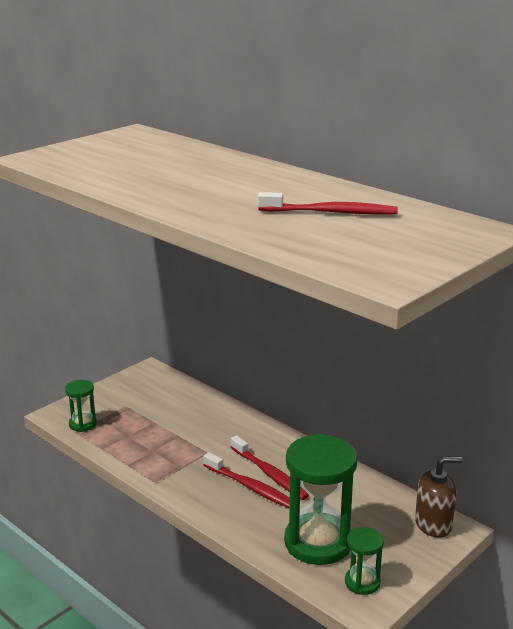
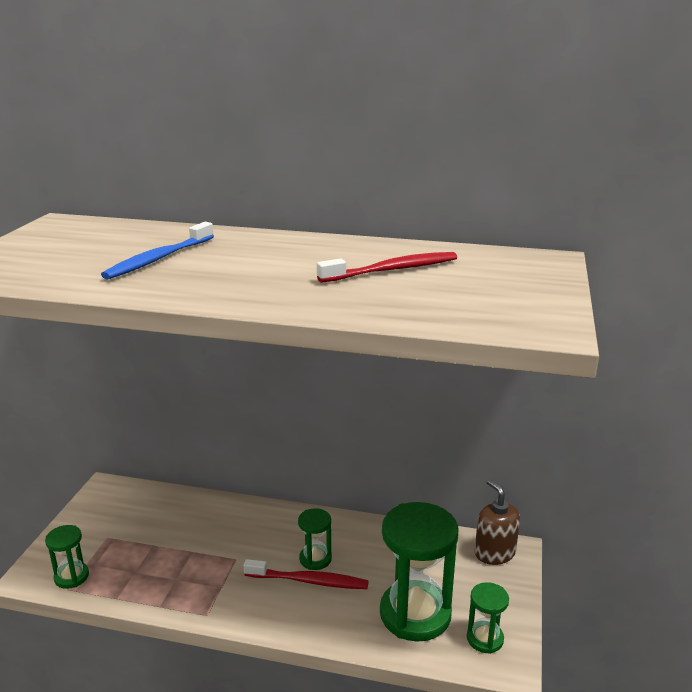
camera: 30 degrees left, 0 degrees up
red toothbrush [231,435,309,500] -> green hourglass [298,508,332,570]
brown soap dispenser [415,456,462,538] -> brown soap dispenser turned 75 degrees counterclockwise [475,479,520,565]
none -> blue toothbrush [101,222,214,280]

